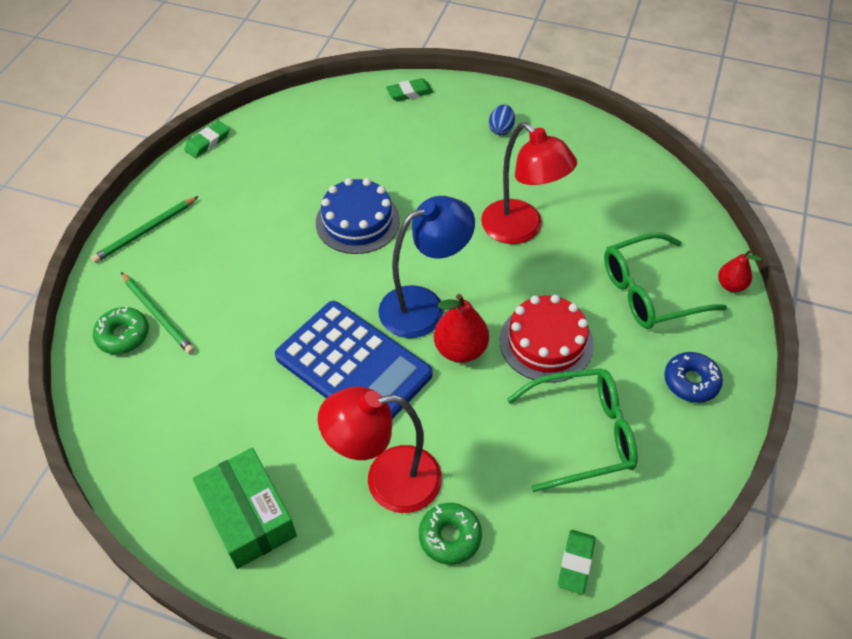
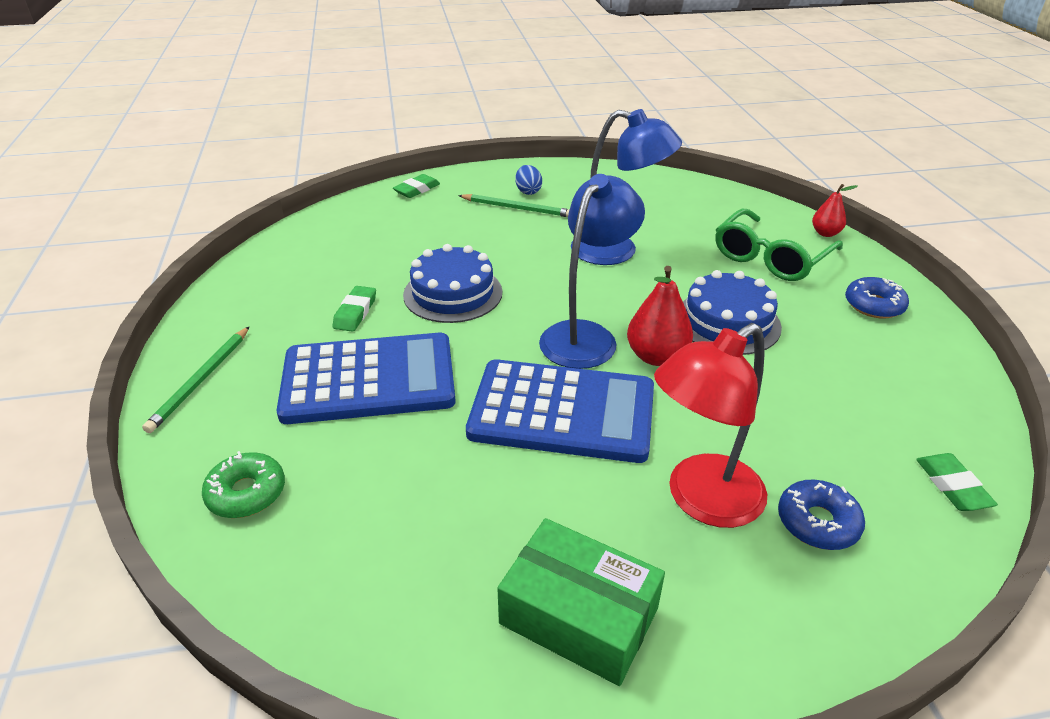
camera: 30 degrees left, 15 degrees down
green pencil [121,272,195,354] -> green pencil moved to [458,194,570,217]
green eraser [184,121,230,158] -> green eraser moved to [332,286,376,332]
green donut [419,503,482,565] -> blue donut [778,480,865,550]
red lamp [481,122,577,244] -> blue lamp [571,109,682,265]
red cake [500,295,594,383] -> blue cake [683,270,782,355]
green glasses [507,368,638,492] -> none
none -> blue calculator [276,333,456,424]

